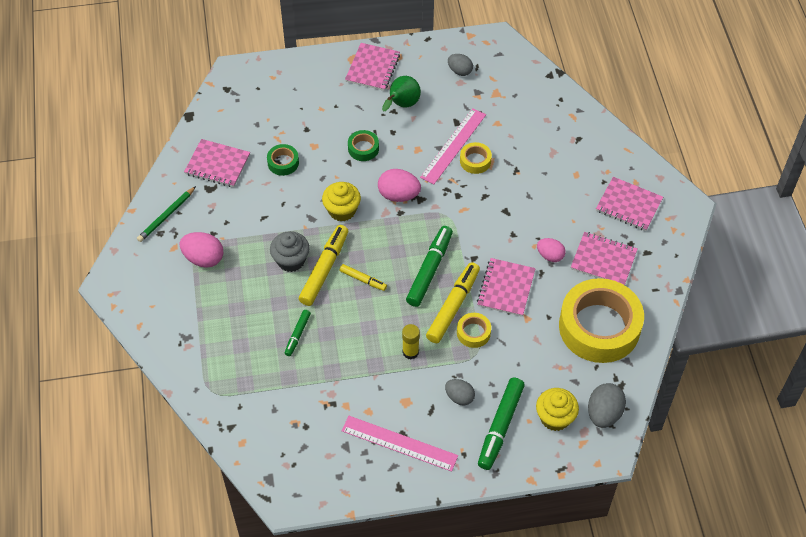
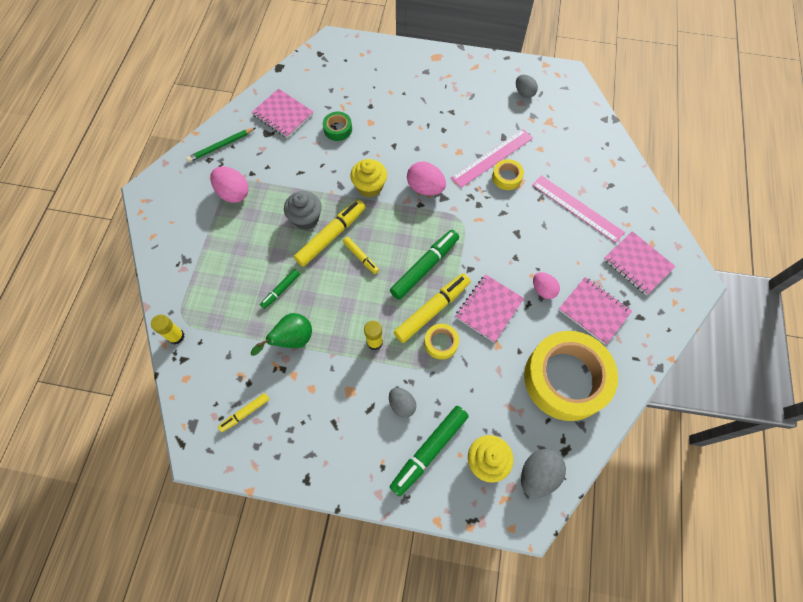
camera: 20 degrees right, 10 degrees up
pink ruler [342,416,458,472] -> pink ruler moved to [532,175,625,243]
pink notebook [345,43,400,91] -> none
green tape [348,130,379,161] -> none
green pear [382,76,421,111] -> green pear moved to [251,313,312,356]
none -> yellow glue stick [151,314,184,344]
none -> yellow marker [218,393,269,432]

